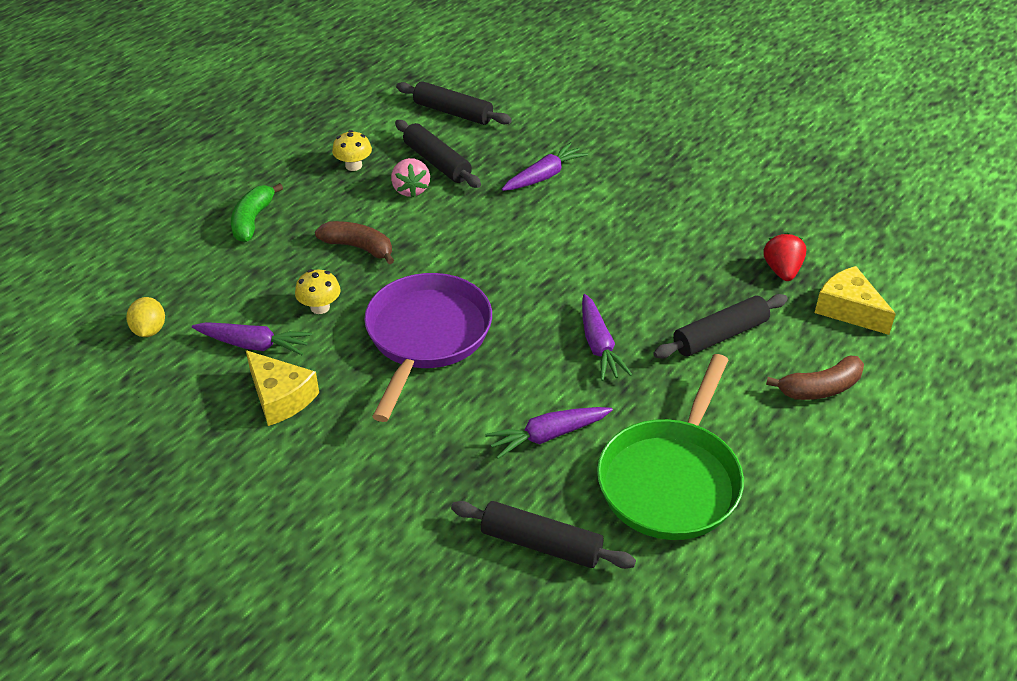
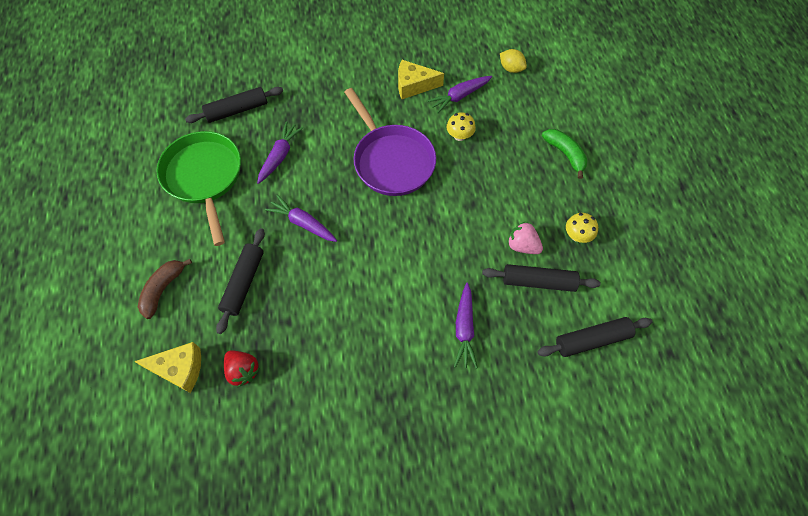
camera: 135 degrees right, 20 degrees up
brown banana [315,221,394,264] -> none

